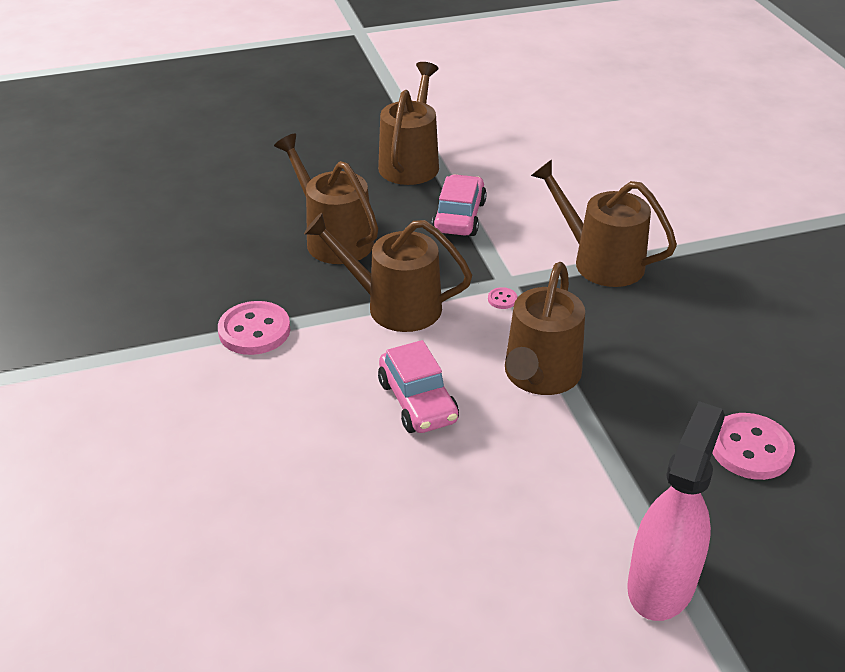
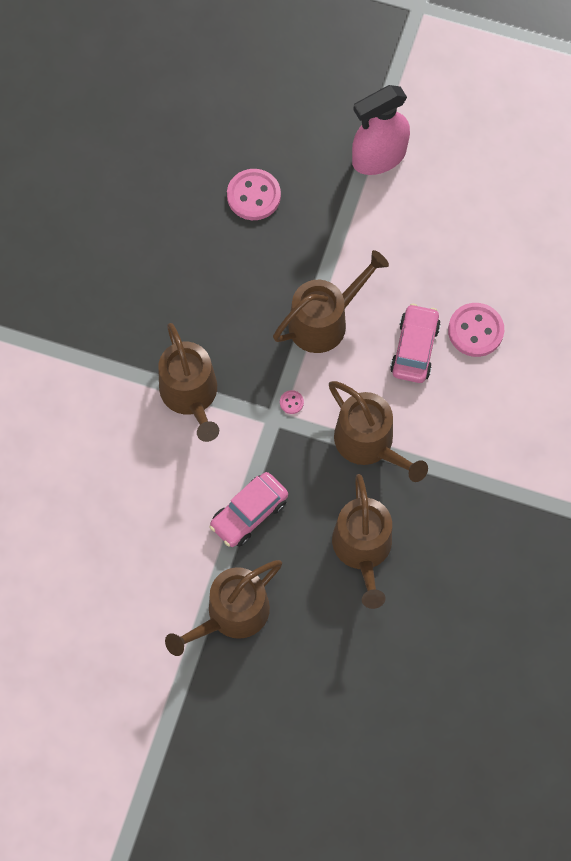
camera: 145 degrees left, 30 degrees up
pink button [218,301,290,355] -> pink button moved to [448,303,504,357]

